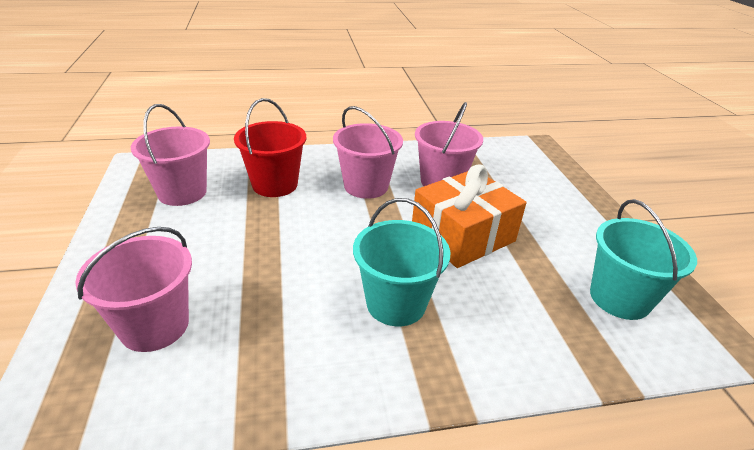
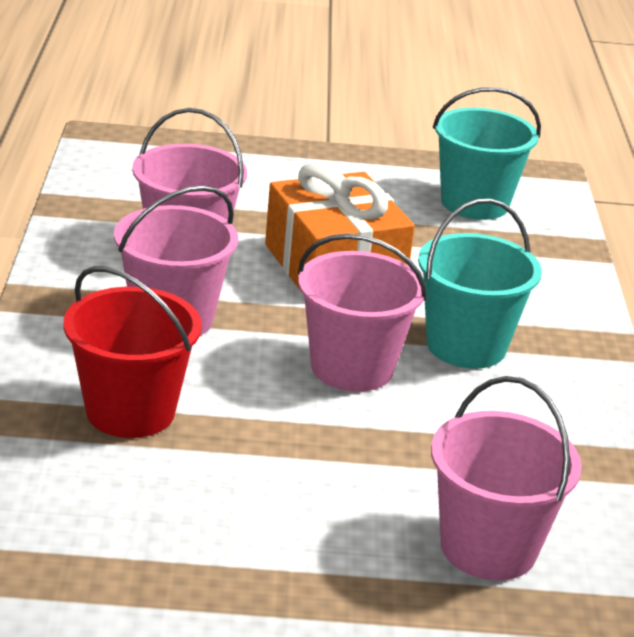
camera: 80 degrees left, 5 degrees down
pink bucket [131,104,210,206] -> pink bucket moved to [298,234,427,392]

